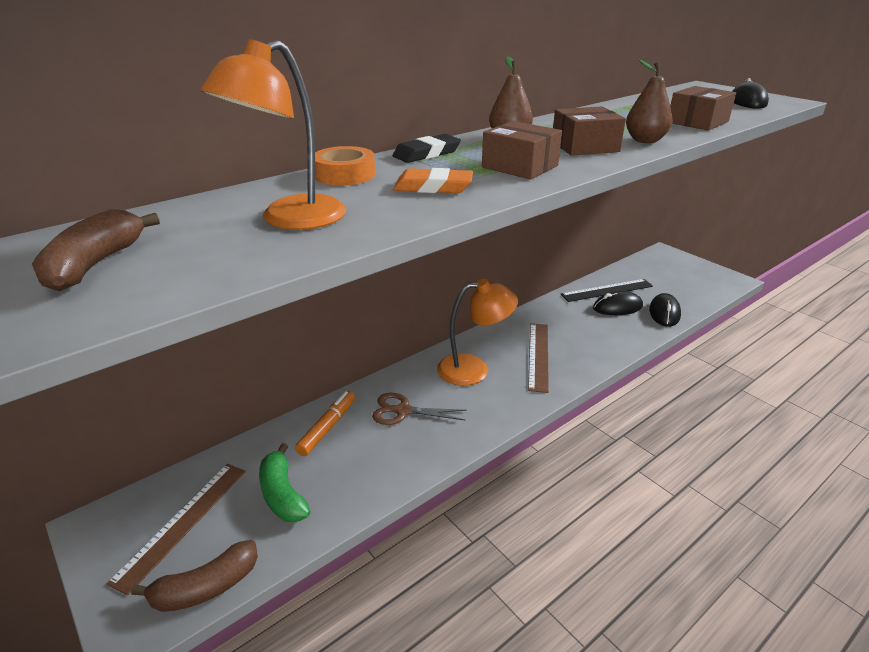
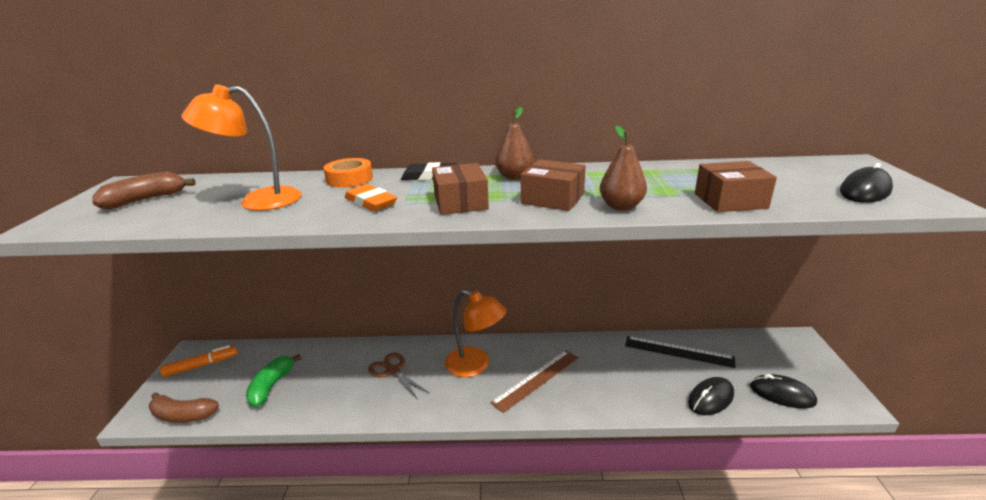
camera: 40 degrees right, 5 degrees down
brown ruler [107,464,246,596] -> none
orange marker [295,391,355,456] -> orange marker moved to [160,345,238,377]
black mouse [593,291,643,315] -> black mouse moved to [750,374,817,409]

